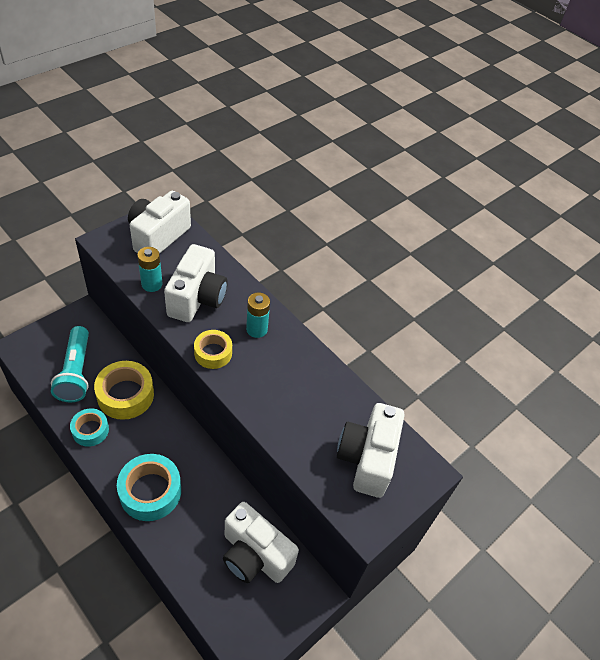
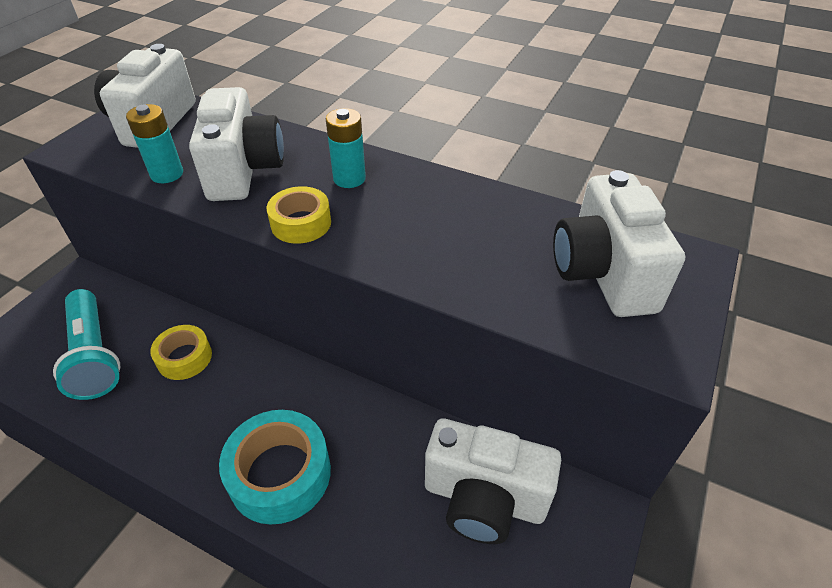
camera: 15 degrees left, 5 degrees down
turquoise tape [70,408,109,447] -> none
yellow tape [94,361,154,420] -> yellow tape [150,325,212,380], size x0.61

